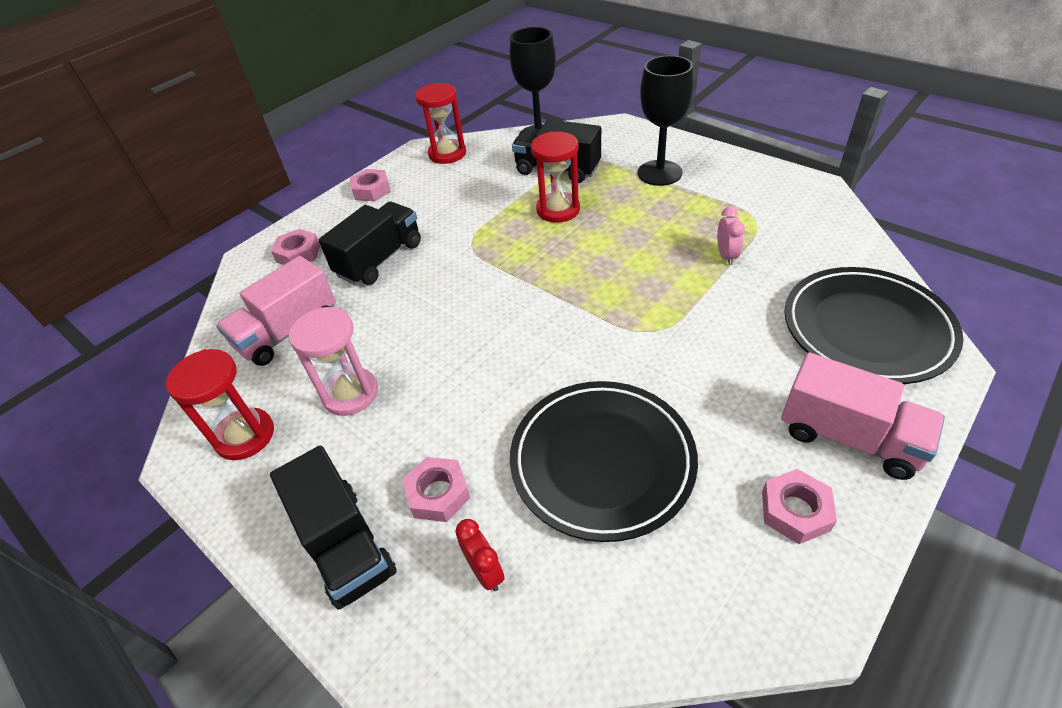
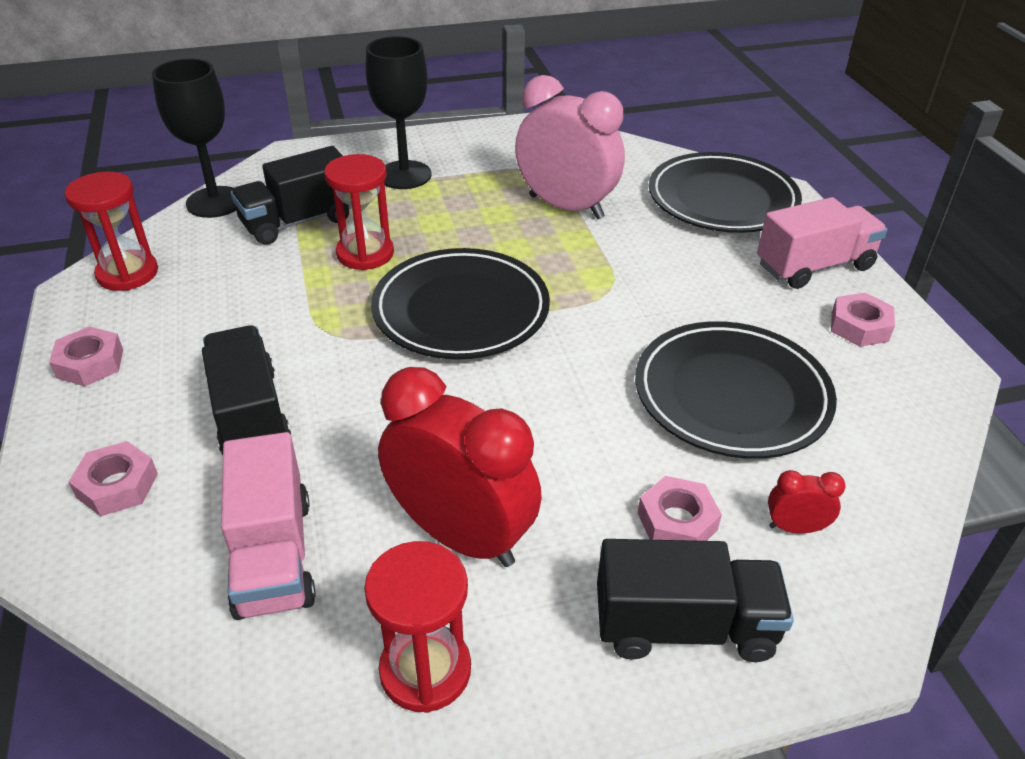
camera: 60 degrees left, 5 degrees down
pink hourglass [289,307,378,416] -> red clock [378,367,542,567]
pink clock [717,207,745,265] -> pink clock [515,75,625,219], size x2.40
none -> black plate [371,248,550,360]

